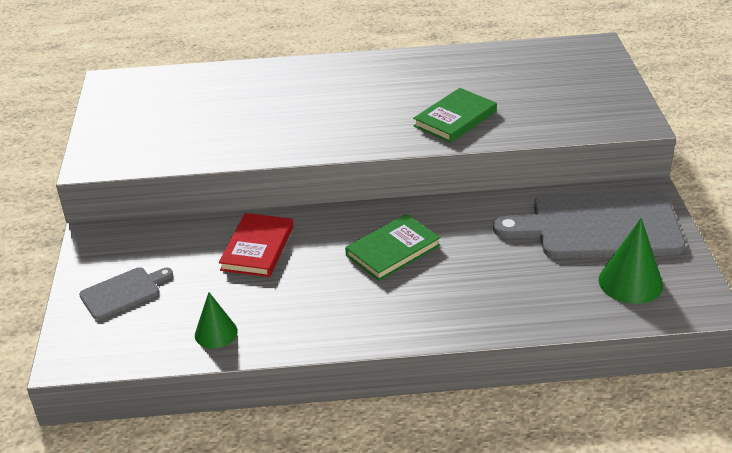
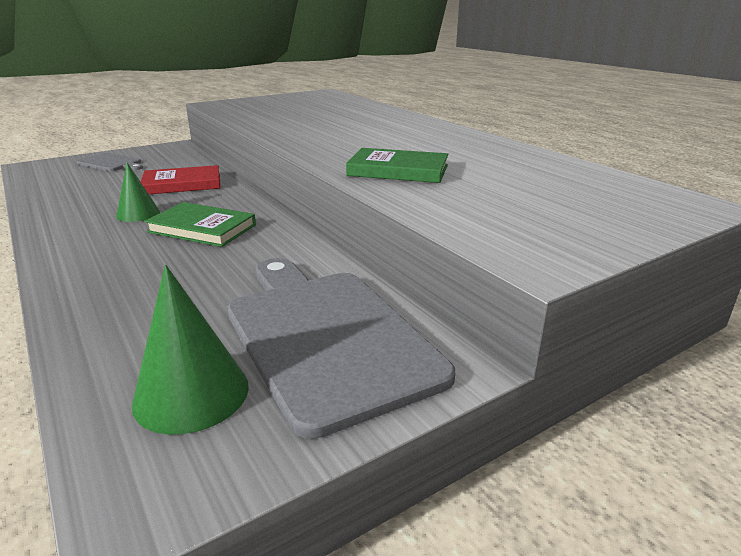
camera: 60 degrees right, 10 degrees down
green cone [195,292,238,349] -> green cone moved to [116,162,160,222]

